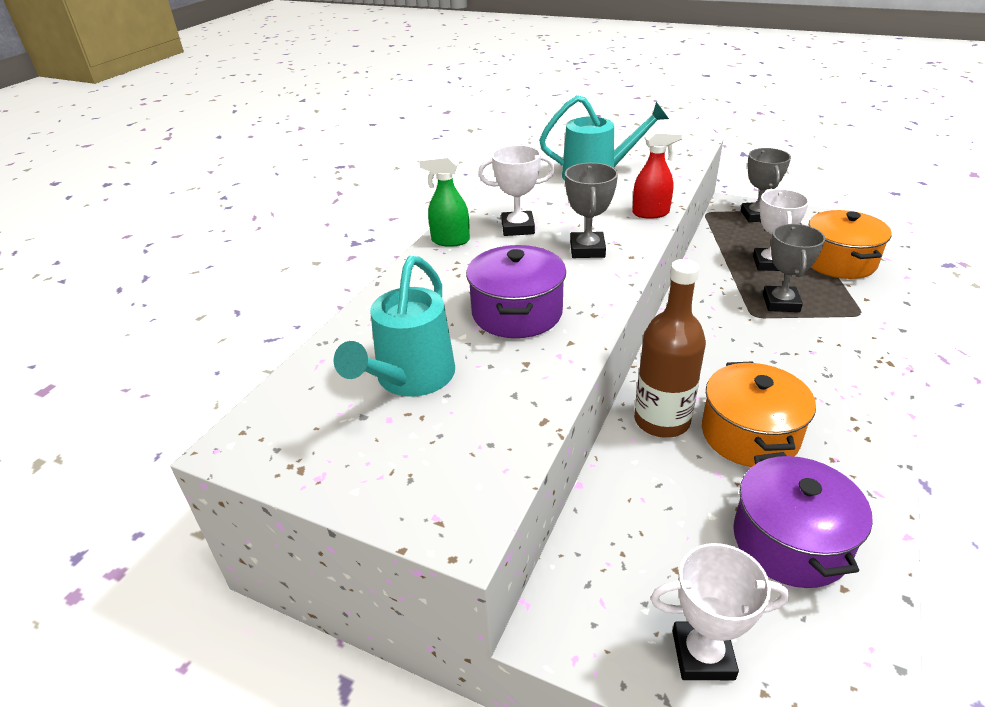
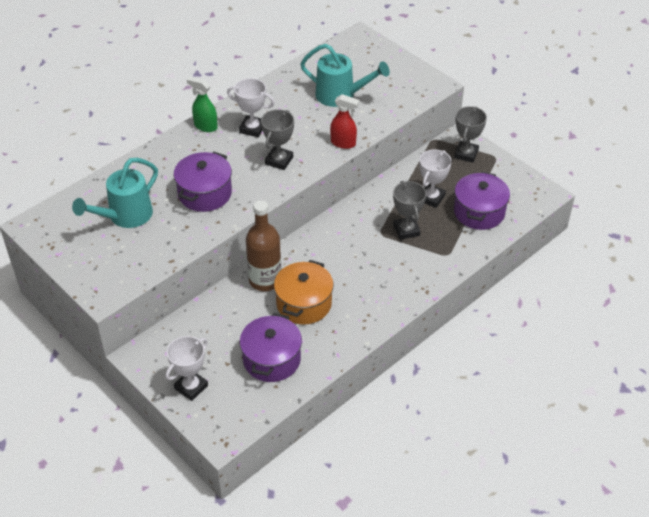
camera: 20 degrees right, 10 degrees up
white trophy [650,543,789,680] -> white trophy turned 75 degrees counterclockwise [166,336,208,401]
grey trophy [763,224,826,312] -> grey trophy turned 45 degrees counterclockwise [393,181,426,240]
orange pot [809,210,891,279] -> purple pot [454,172,510,230]

